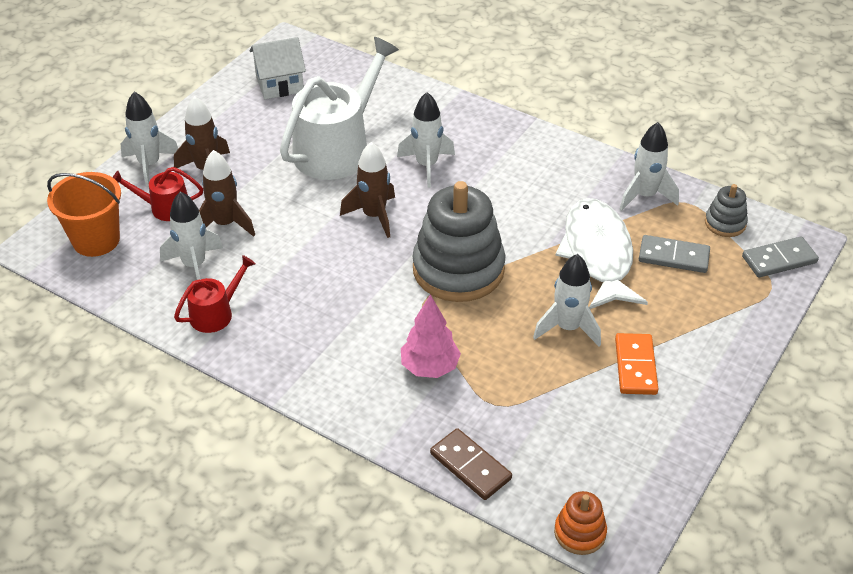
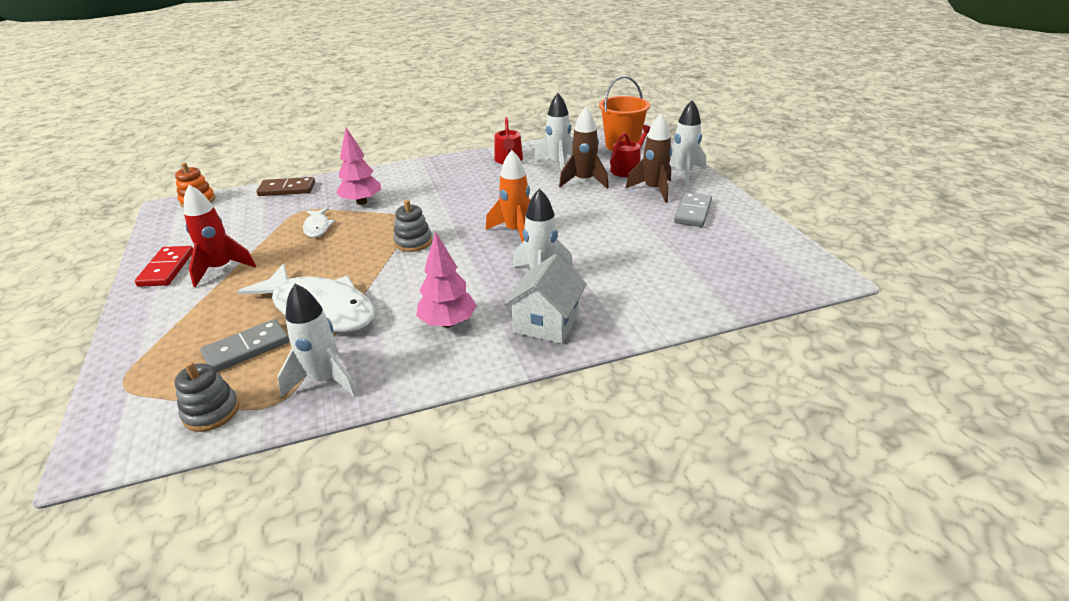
camera: 130 degrees right, 10 degrees down
white house [249,37,306,99] -> white house moved to [504,254,587,344]
white watering can [280,37,399,180] -> none
brown rocket [340,142,395,238] -> orange rocket [486,150,531,242]
grey stacking toy [412,181,506,302] -> grey stacking toy [393,200,432,252], size x0.46
white rocket [533,254,601,347] -> none
orange domino [615,333,658,395] -> red rocket [184,185,256,287]
grey domino [742,236,819,277] -> grey domino moved to [674,192,712,227]
none -> red domino [135,246,193,287]
none -> white fish [303,208,335,237]
none -> pink tree [416,231,477,328]

